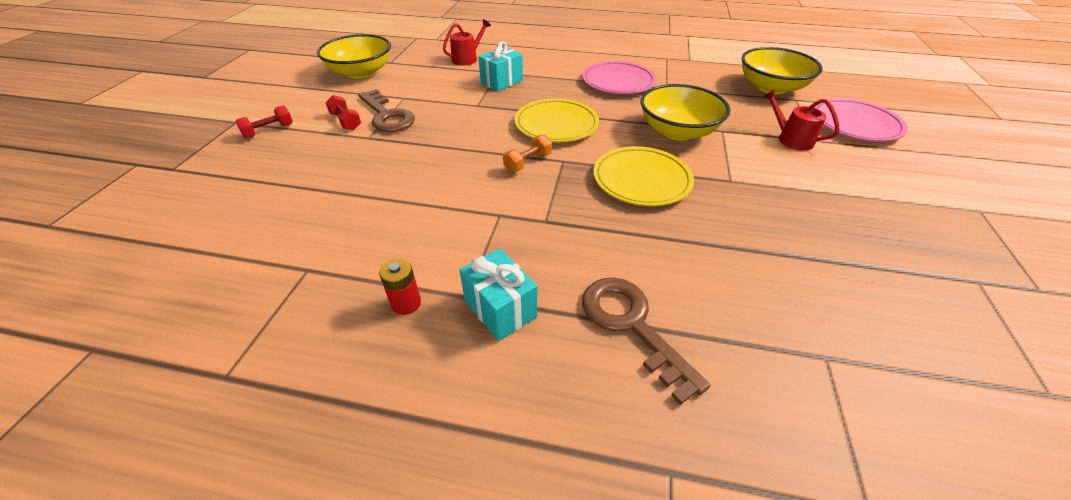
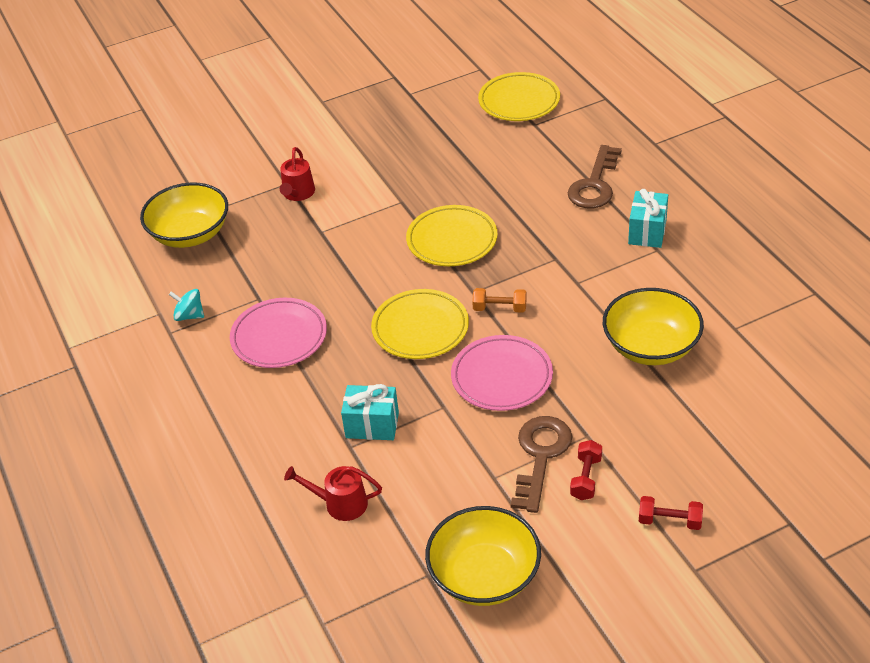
camera: 125 degrees left, 0 degrees up
red battery [379,259,421,315] -> none
yellow bowl [640,84,730,141] -> yellow bowl moved to [603,288,704,365]
pink plate [814,98,908,142] -> pink plate moved to [451,335,553,411]
none -> turquoise spinning top [169,289,204,321]
none -> yellow plate [478,72,560,121]

